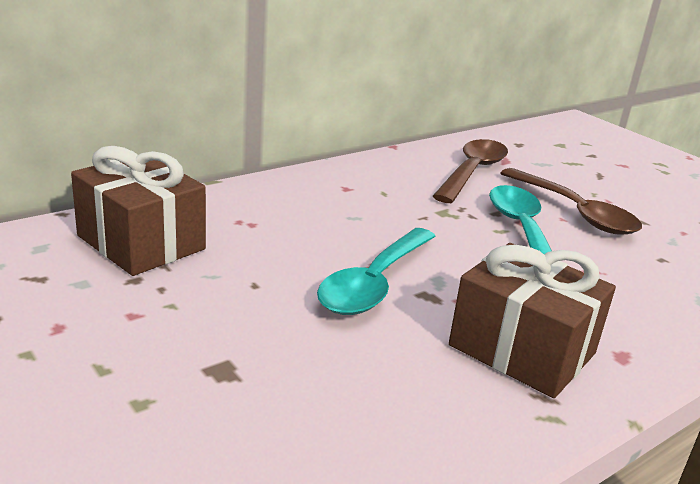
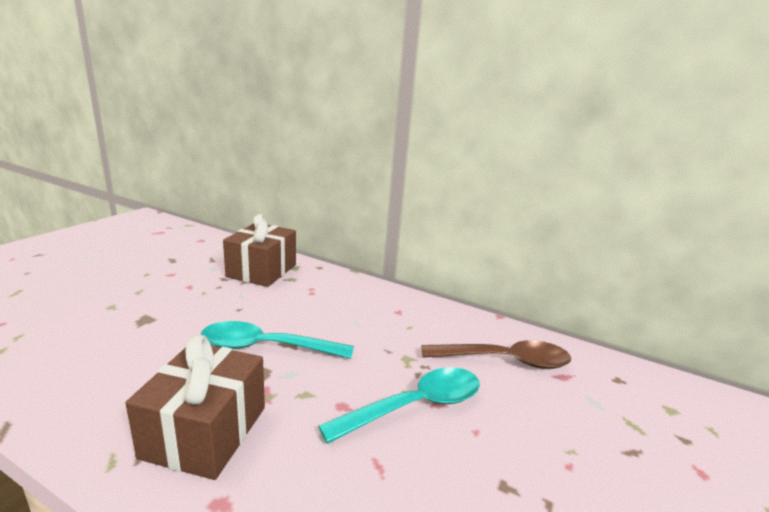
camera: 65 degrees right, 5 degrees down
brown spoon [500,168,642,235] -> none

